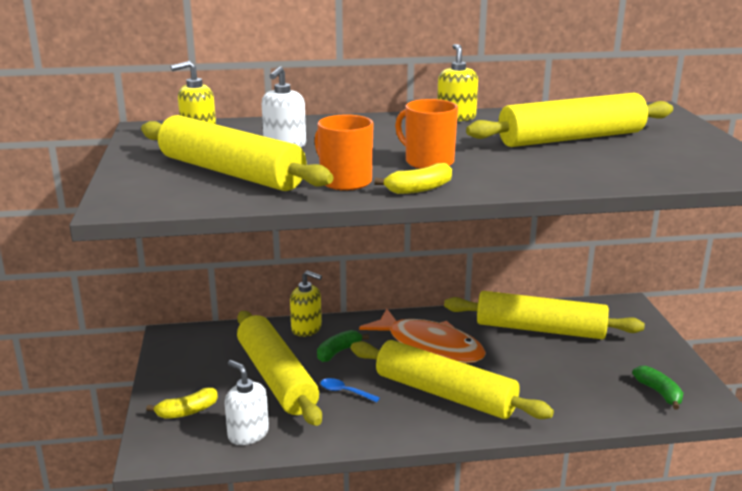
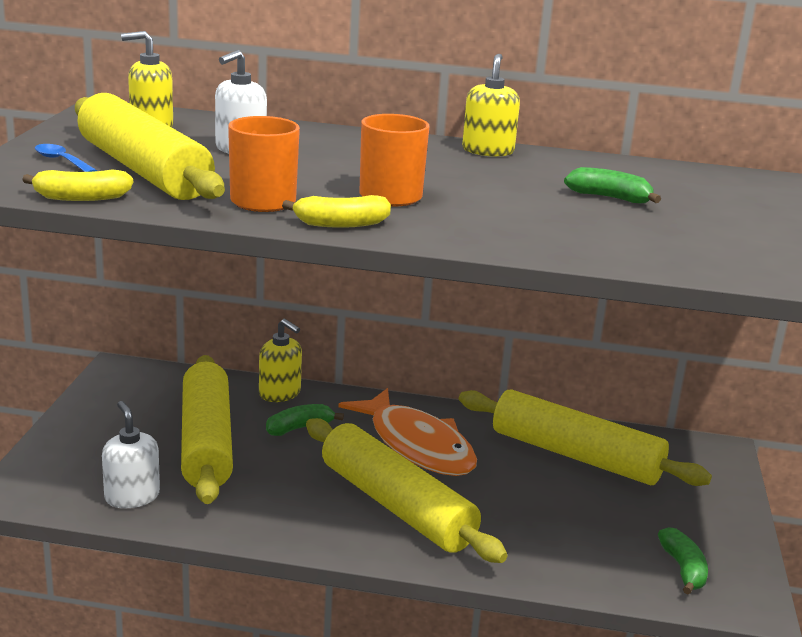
camera: 15 degrees right, 0 degrees up
yellow banana [146,387,218,419] -> yellow banana moved to [22,169,133,201]
blue spoon [320,378,380,403] -> blue spoon moved to [35,144,97,172]
yellow rolling pin [466,93,673,147] -> green banana [564,167,661,203]

